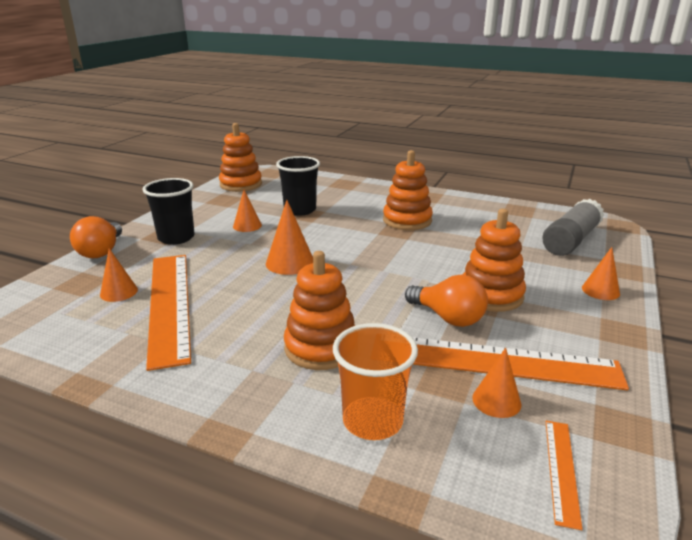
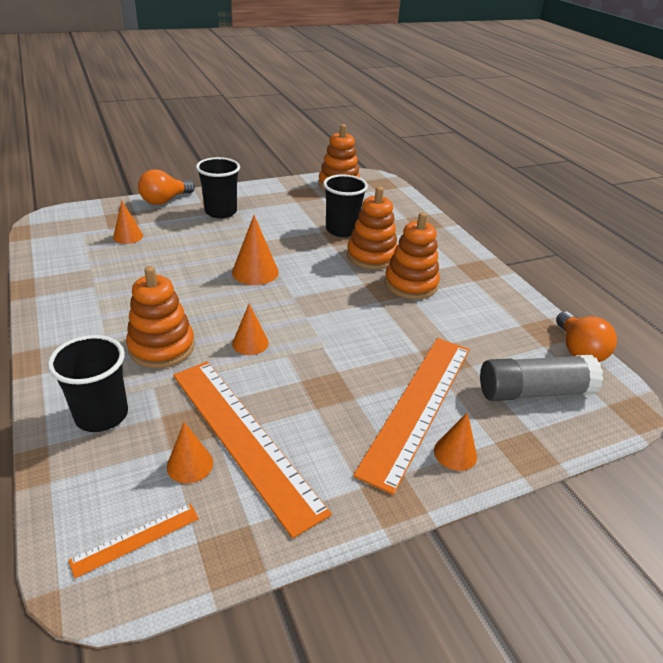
camera: 40 degrees right, 10 degrees up
orange ruler [146,255,191,371] -> orange ruler moved to [353,338,470,495]
orange cone [233,190,262,232] -> orange cone moved to [232,304,269,355]
orange cup [333,323,418,440] -> black cup [48,335,128,432]
orange light bulb [405,275,488,327] -> orange light bulb moved to [556,311,617,362]
orange stacking toy [463,209,526,312] -> orange stacking toy moved to [347,187,397,270]

